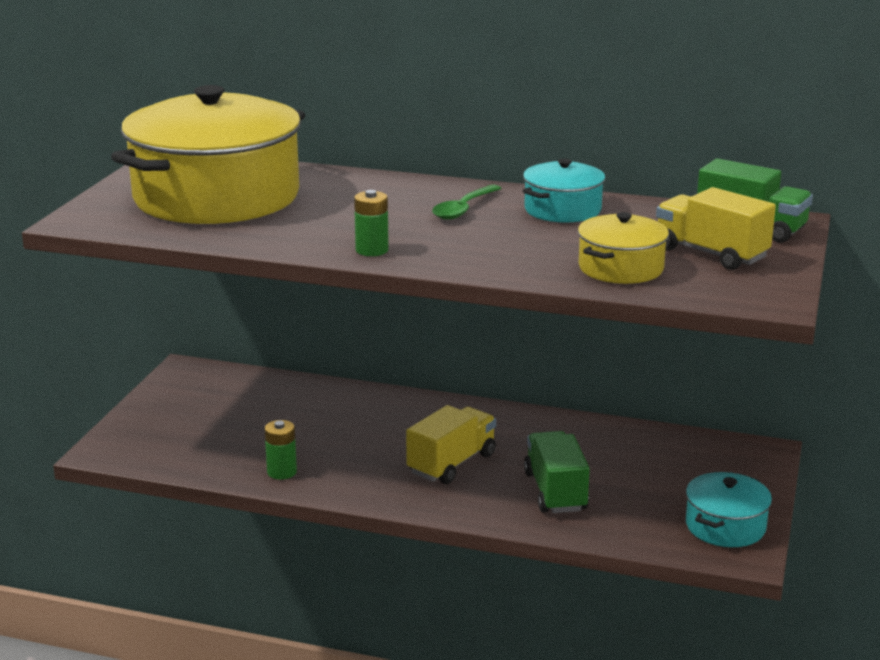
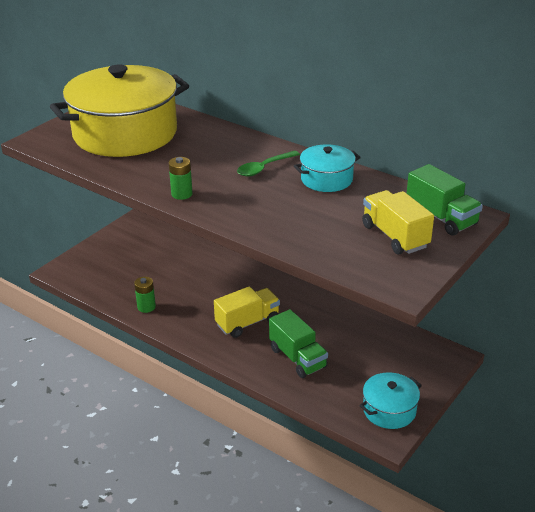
camera: 20 degrees right, 10 degrees up
green truck [524,431,590,513] -> green truck turned 135 degrees clockwise [269,309,328,378]
yellow pot [578,212,669,284] -> none

